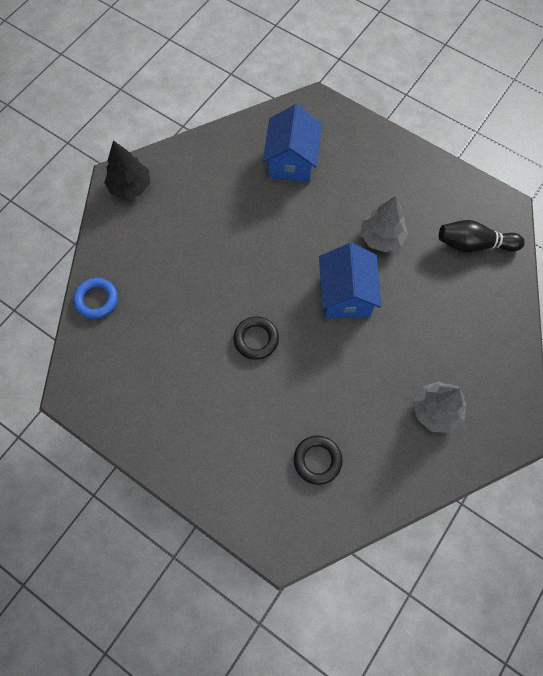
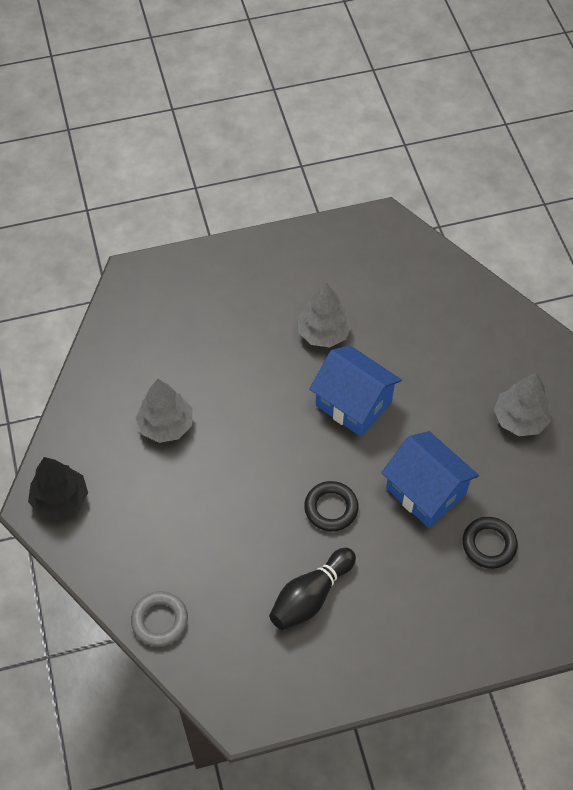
camera: 50 degrees left, 10 degrees down
blue ring [73,278,118,319] -> grey ring [131,591,188,646]
blue house [263,104,322,182] -> blue house moved to [381,431,479,528]
black bowling pin [439,220,525,252] -> black bowling pin moved to [269,548,356,630]
none -> grey tree [136,379,192,443]

